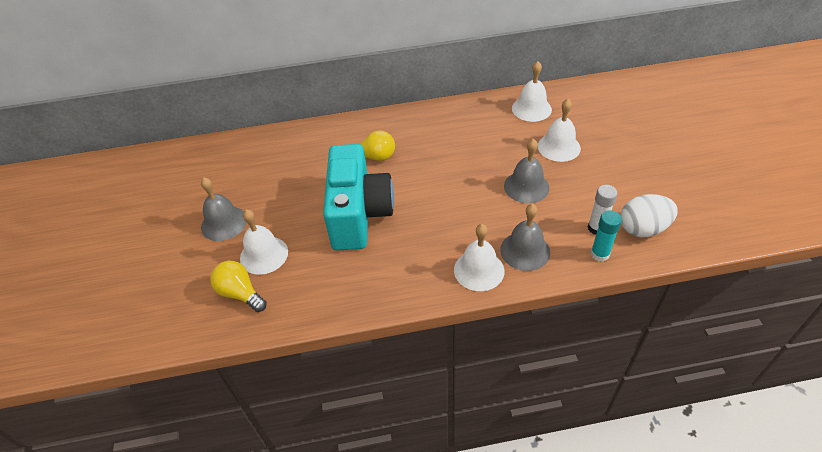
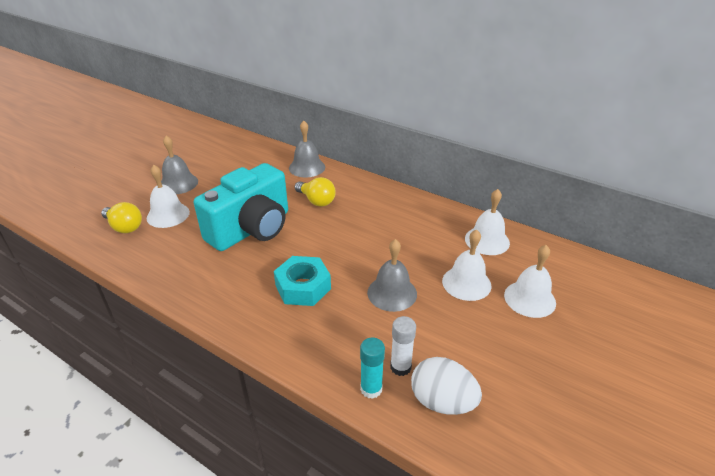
camera: 40 degrees right, 10 degrees down
yellow light bulb [210,261,267,312] -> yellow light bulb turned 135 degrees clockwise [101,202,142,233]
white bell [454,224,504,291] -> white bell moved to [504,245,556,318]
grey bell [500,204,550,271] -> grey bell moved to [289,121,325,178]
none -> turquoise nut [274,256,331,306]

